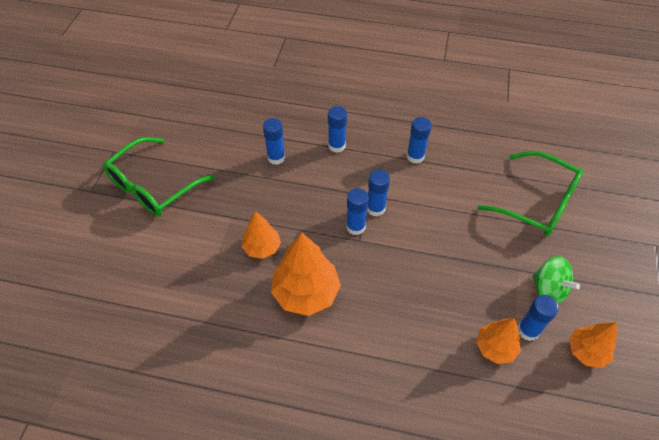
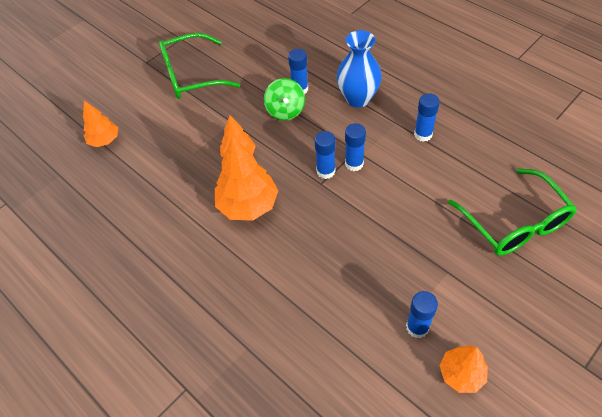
camera: 35 degrees right, 0 degrees up
blue glue stick [328,106,347,153] -> blue vase [337,30,382,108]
orange tree [476,318,521,364] -> orange tree moved to [83,101,118,147]
green spinning top [532,256,580,304] -> green spinning top moved to [264,78,305,121]

